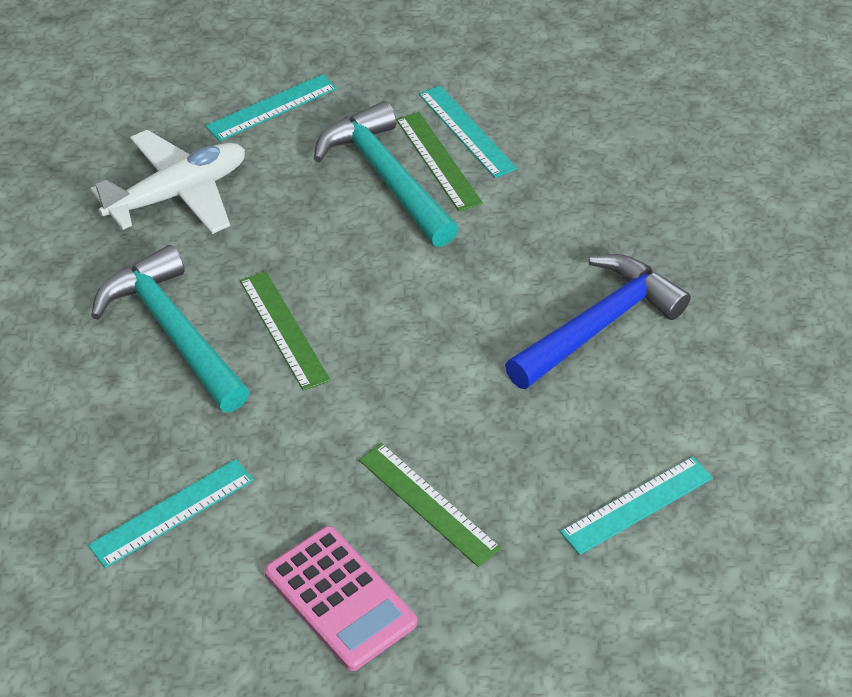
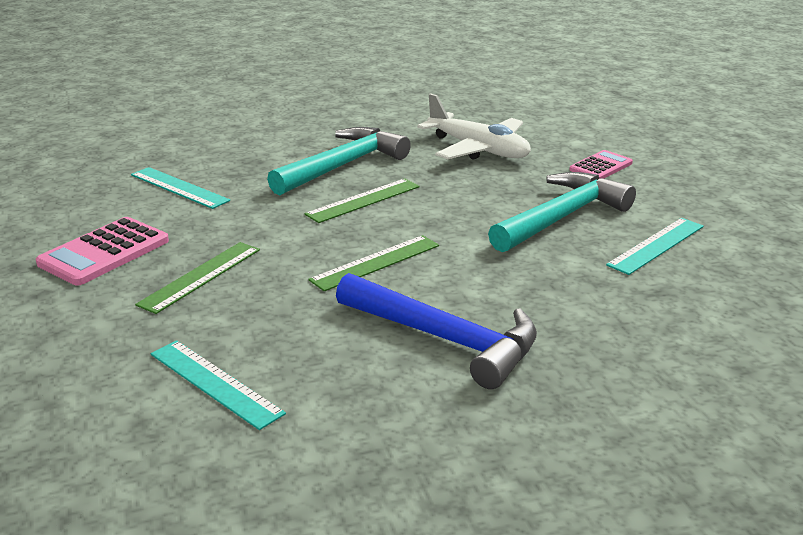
camera: 80 degrees right, 20 degrees down
turquoise ruler [206,74,337,141] -> pink calculator [569,150,633,179]
green ruler [396,112,483,211] -> green ruler moved to [308,235,439,291]

